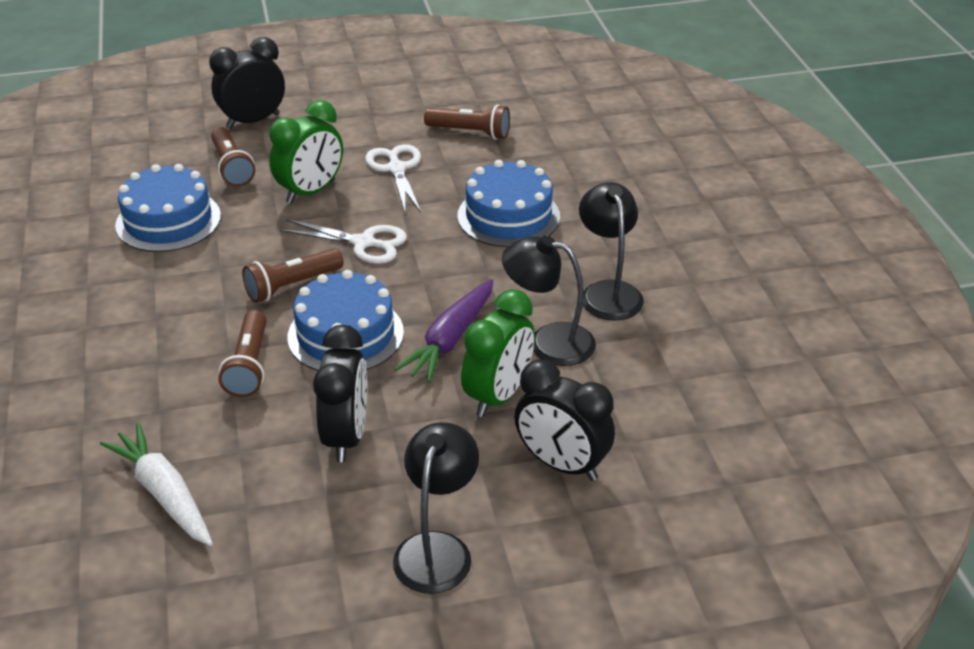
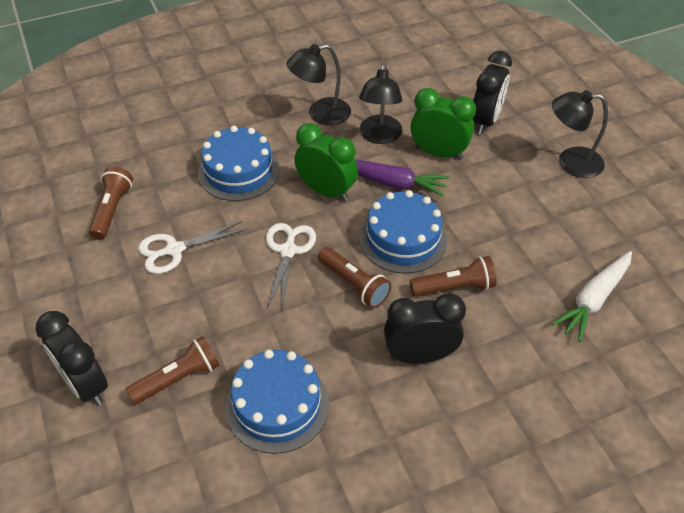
camera: 100 degrees left, 10 degrees up
green clock [269,100,343,204] -> green clock moved to [294,123,358,201]
black clock [313,325,367,462] -> black clock moved to [384,293,466,364]

